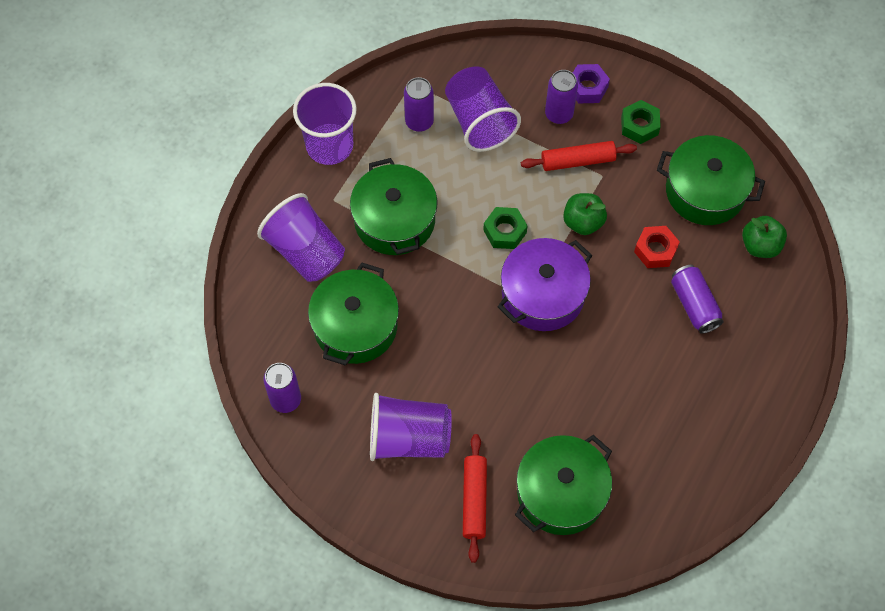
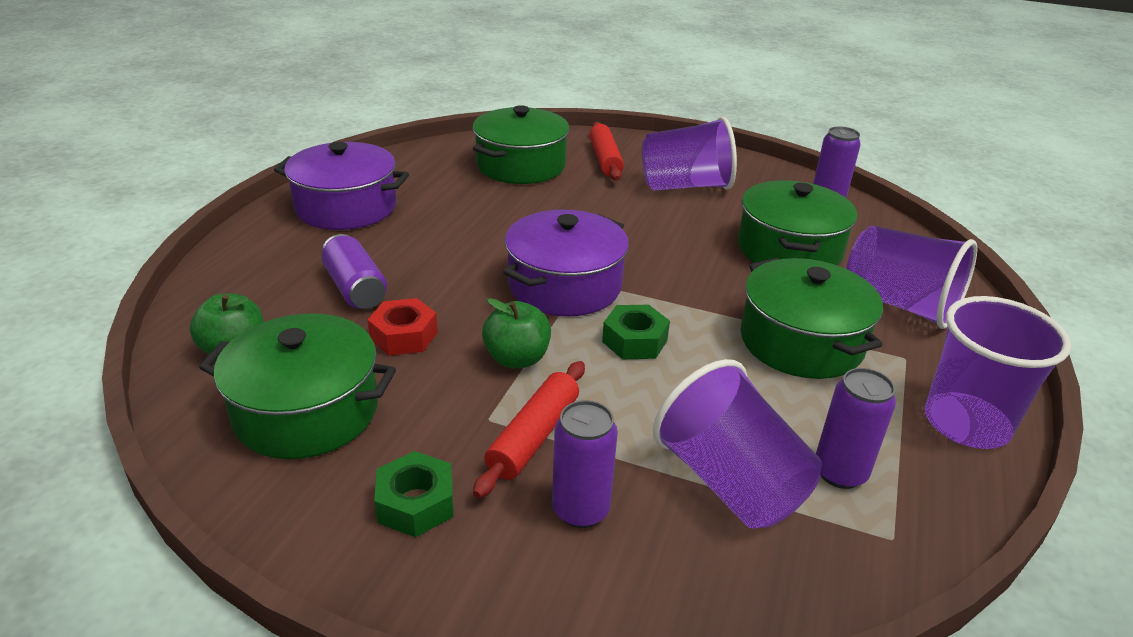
camera: 170 degrees right, 30 degrees down
red rolling pin [521,141,637,171] -> red rolling pin turned 45 degrees counterclockwise [473,361,585,498]
purple nut [573,64,610,103] -> none
none -> purple pot [274,142,409,230]

